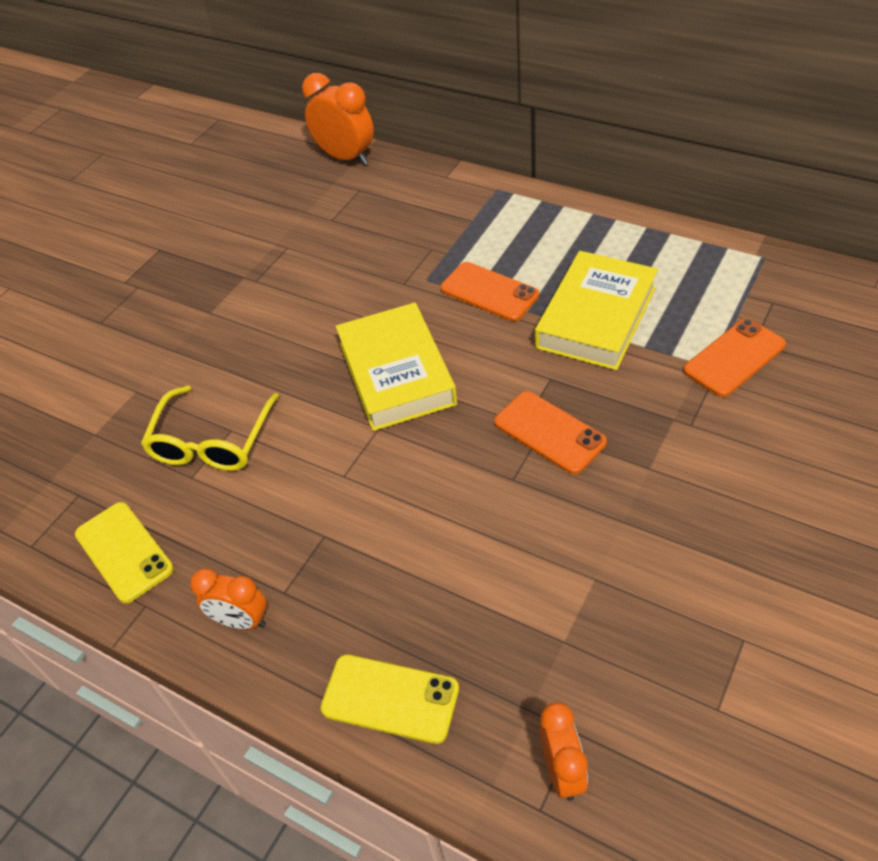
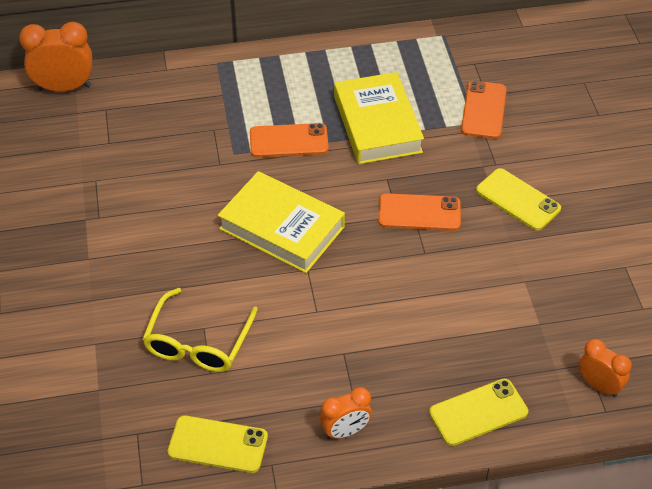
camera: 45 degrees left, 0 degrees up
yellow glasses [141,386,279,471] -> yellow glasses turned 45 degrees clockwise [142,288,258,372]
none -> yellow phone [476,168,561,231]

